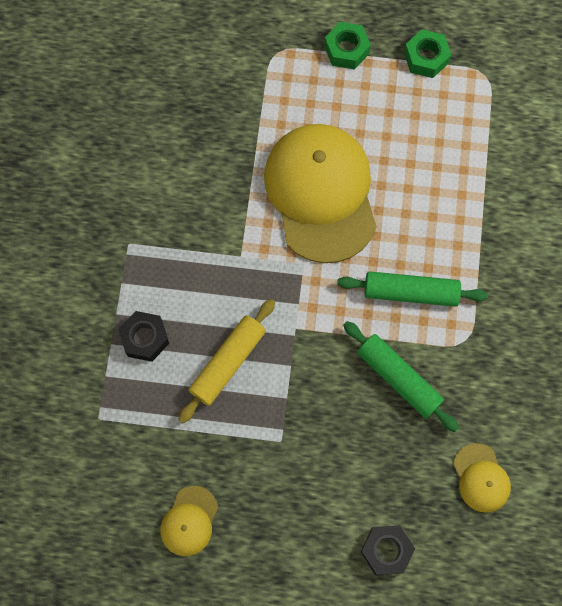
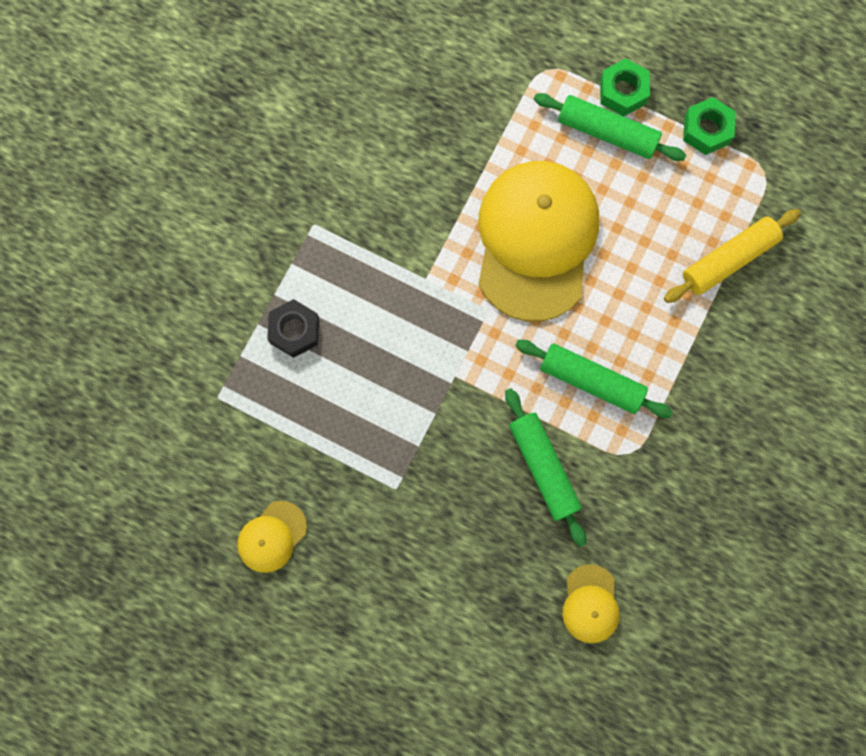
camera: 20 degrees right, 5 degrees up
yellow rolling pin [178,299,275,423] -> yellow rolling pin moved to [664,209,801,303]
black nut [361,526,415,575] -> none
none -> green rolling pin [534,93,686,161]

